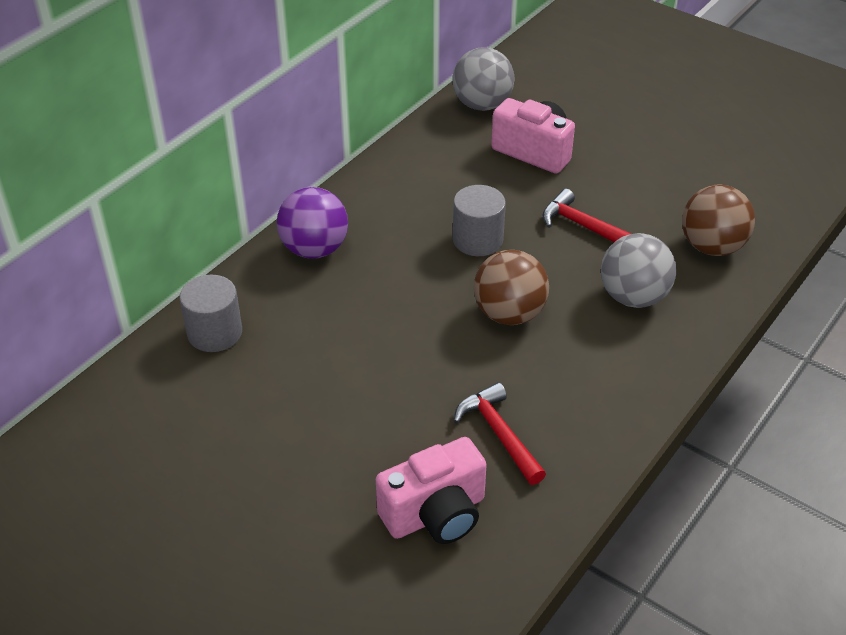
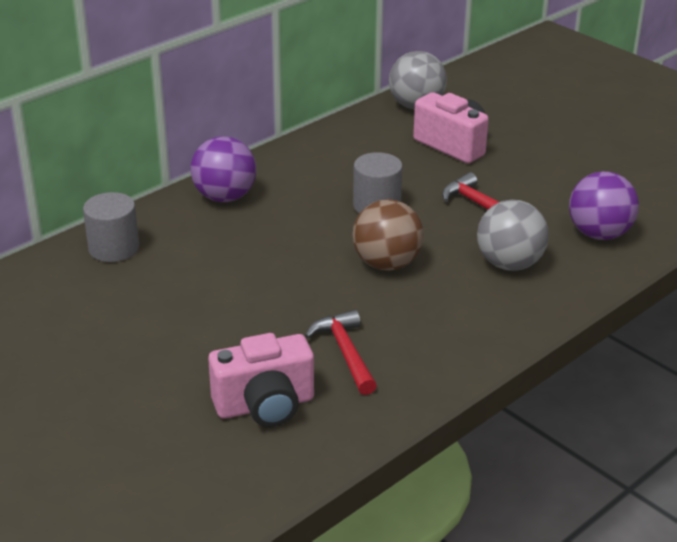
camera: 10 degrees right, 10 degrees down
brown ball [682,185,755,256] -> purple ball [569,171,639,240]

